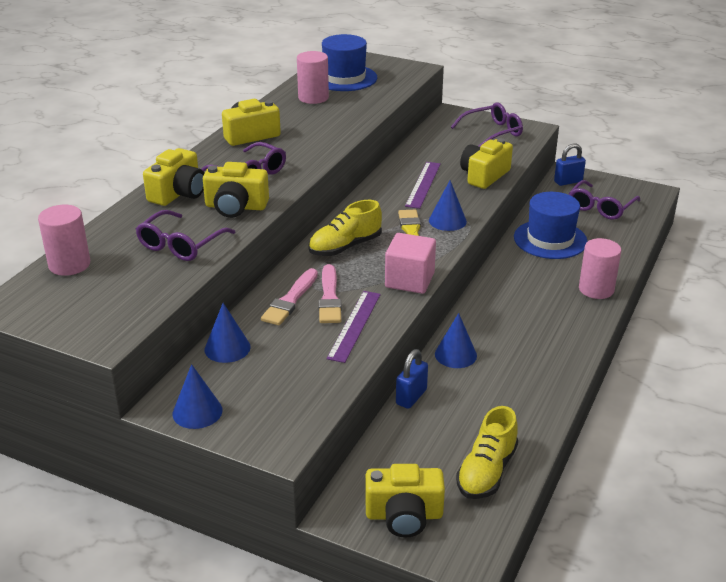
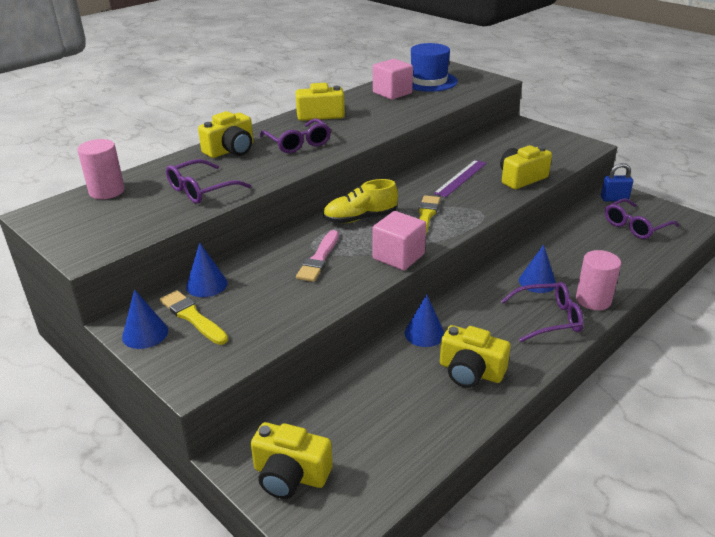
camera: 20 degrees right, 0 degrees up
yellow camera [203,162,269,218] -> yellow camera moved to [440,325,511,388]
pink brush [261,268,318,325] -> none
pink cylinder [297,51,329,104] -> pink cube [373,59,413,100]
purple ruler [327,291,381,363] -> none
blue padlock [396,349,428,409] -> none
blue cone [429,180,467,231] -> blue cone moved to [519,244,556,293]
purple glasses [451,103,523,147] -> purple glasses moved to [501,282,584,342]
yellow shoe [456,406,518,499] -> none
blue hat [514,192,588,259] -> none
none -> yellow brush [160,290,228,345]

